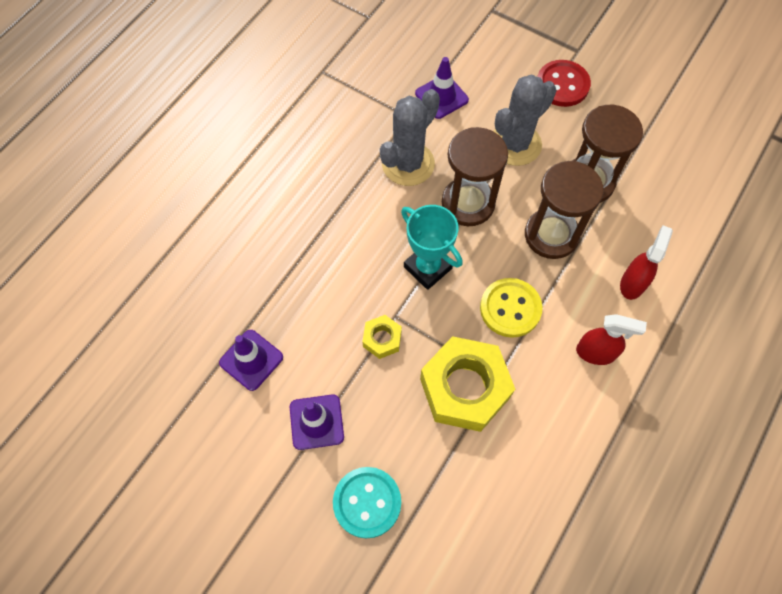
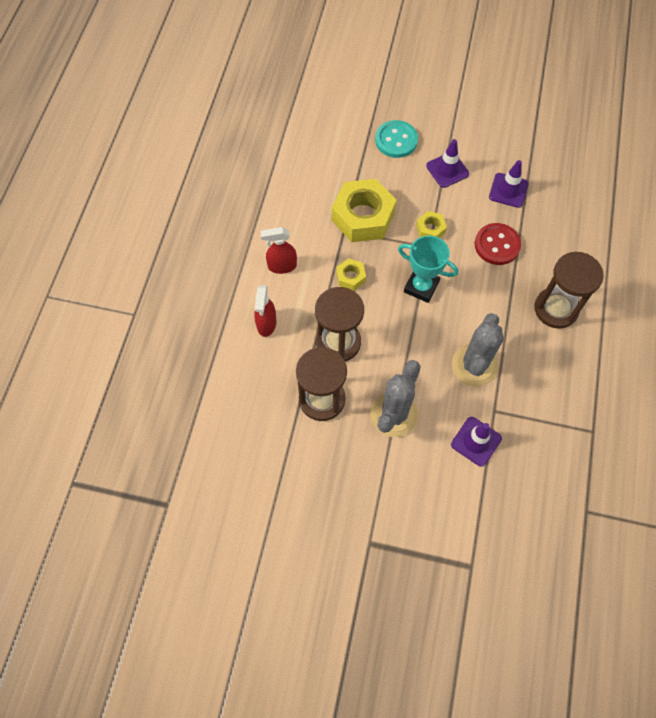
camera: 160 degrees right, 0 degrees up
brown hourglass [442,127,508,226] -> brown hourglass moved to [534,252,604,329]
yellow button [480,278,543,338] -> yellow nut [336,258,366,291]
red button [537,60,591,107] -> red button moved to [475,223,521,265]

